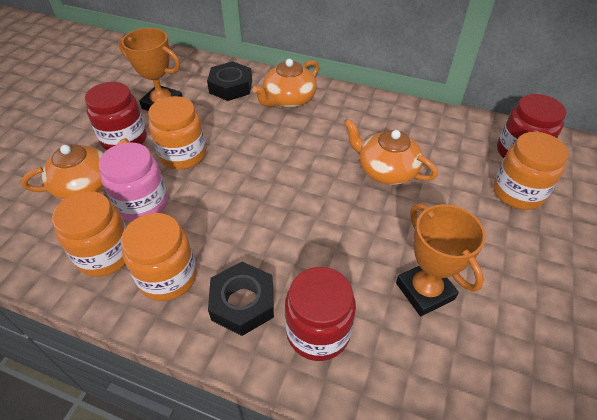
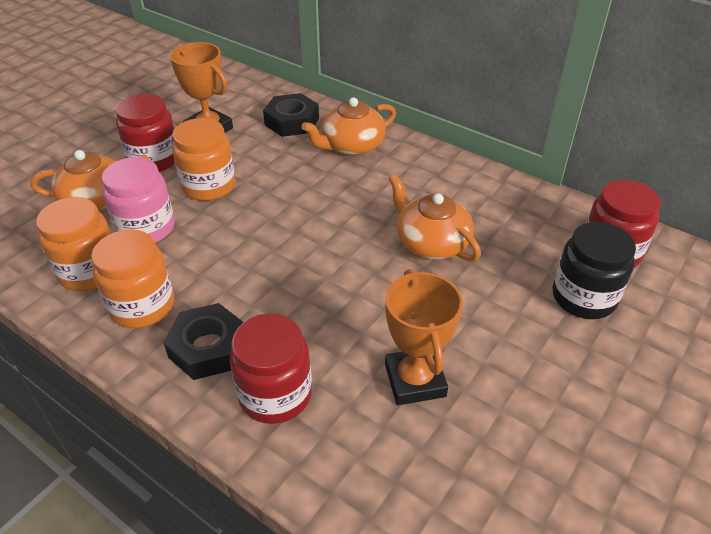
camera: 15 degrees right, 5 degrees down
orange jar [493,132,569,210] -> black jar [552,222,636,319]

